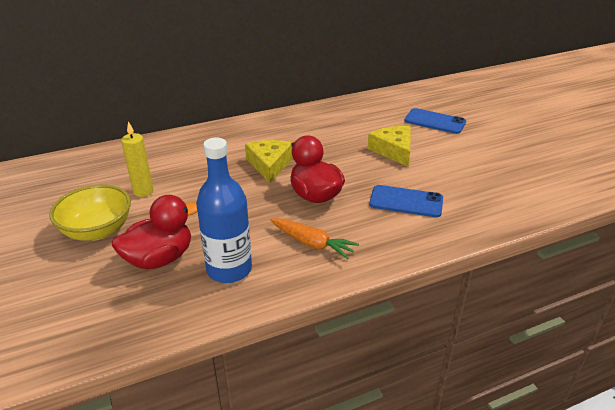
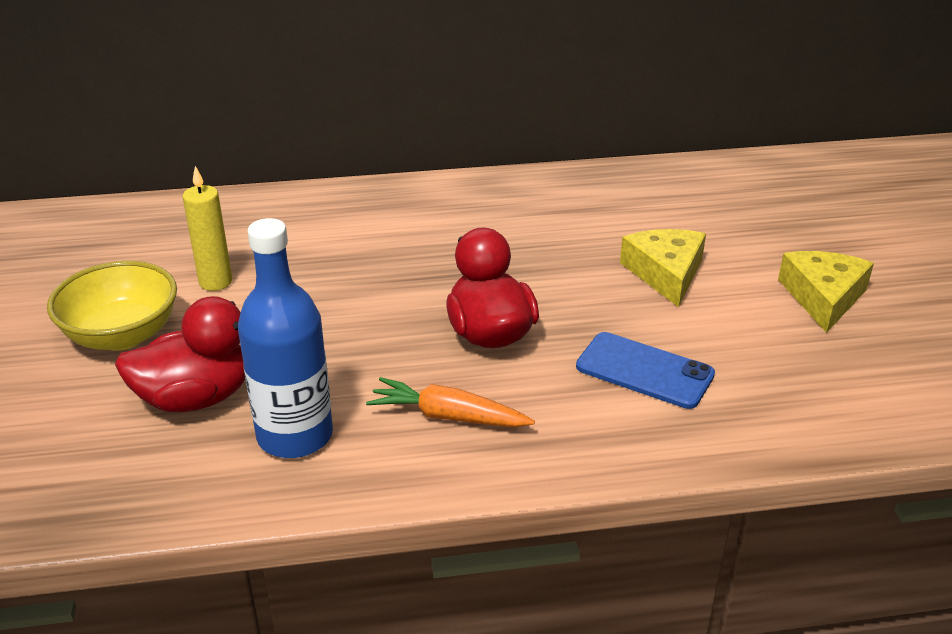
camera: 15 degrees right, 0 degrees up
yellow cheese [245,140,293,183] -> yellow cheese moved to [778,251,874,333]
orange carrot [270,218,359,259] -> orange carrot turned 150 degrees clockwise [366,377,535,427]
blue phone [404,108,466,134] -> none

